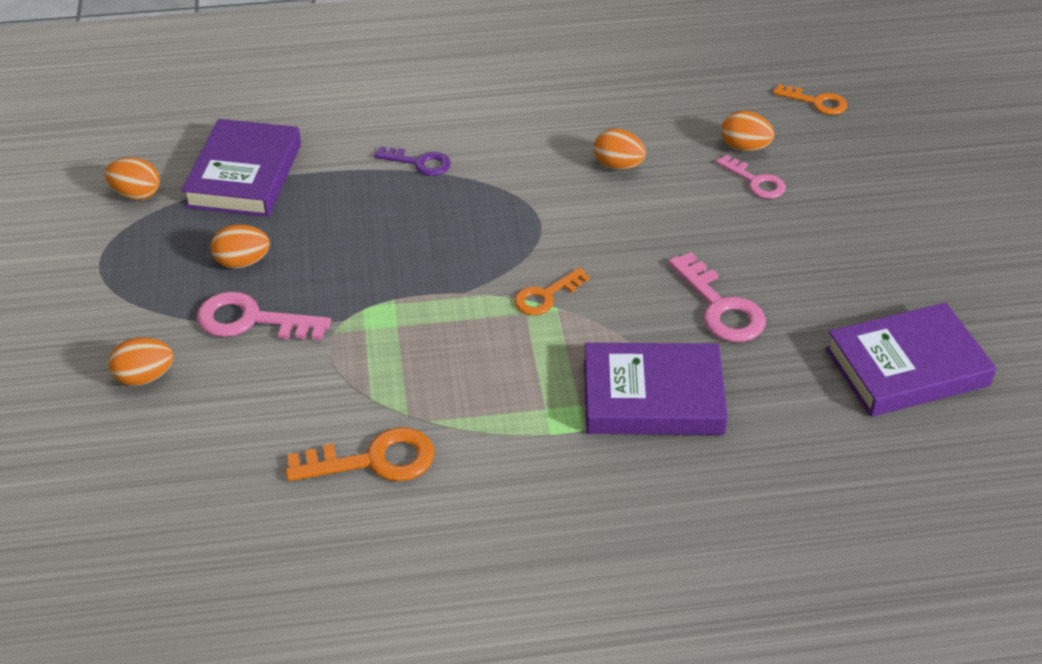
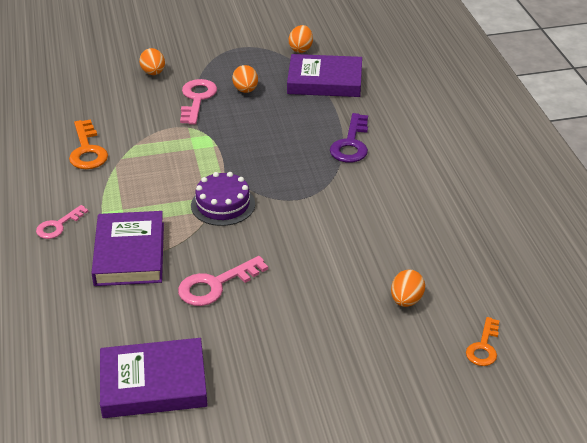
camera: 85 degrees right, 5 degrees down
purple key [374,146,451,176] -> purple key [330,113,368,163], size x1.54
orange key [514,268,590,315] -> purple cake [191,172,255,226]
orange egg [594,128,646,170] -> none
pink key [716,155,786,199] -> pink key moved to [36,205,89,239]
purple book [825,302,996,417] -> purple book turned 75 degrees counterclockwise [100,338,208,418]

